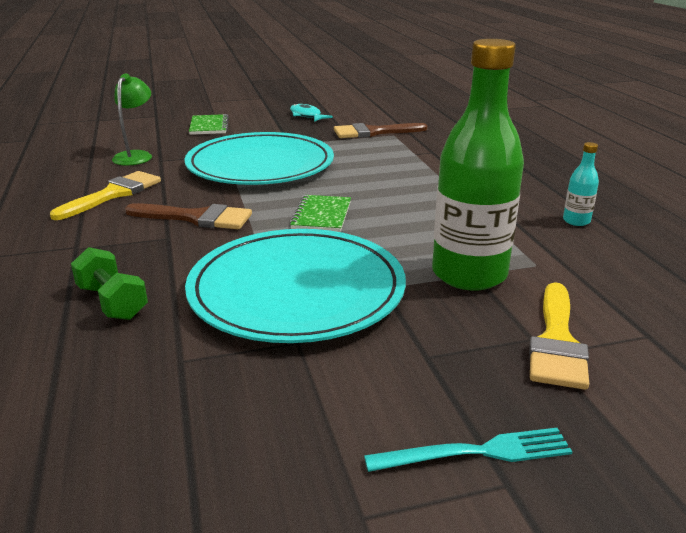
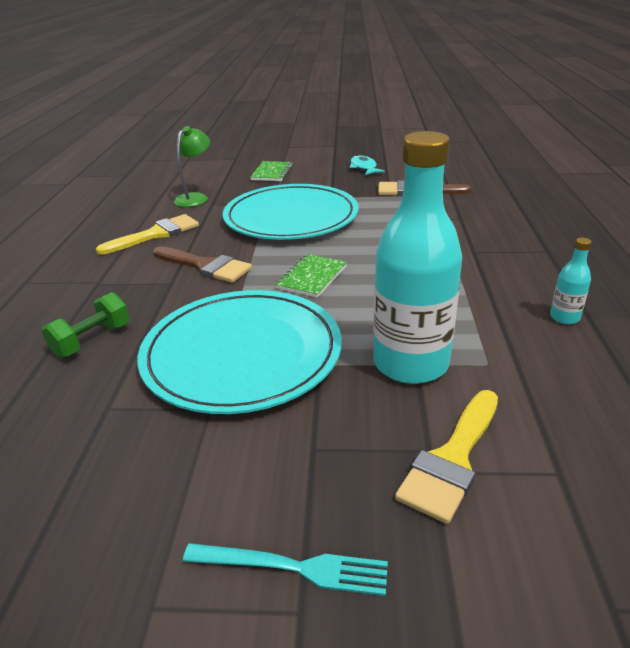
camera: 20 degrees right, 5 degrees up
green dumbbell [71,247,148,320] -> green dumbbell turned 60 degrees clockwise [41,292,130,358]
green bottle [432,39,524,290] -> turquoise bottle [374,131,462,384]

